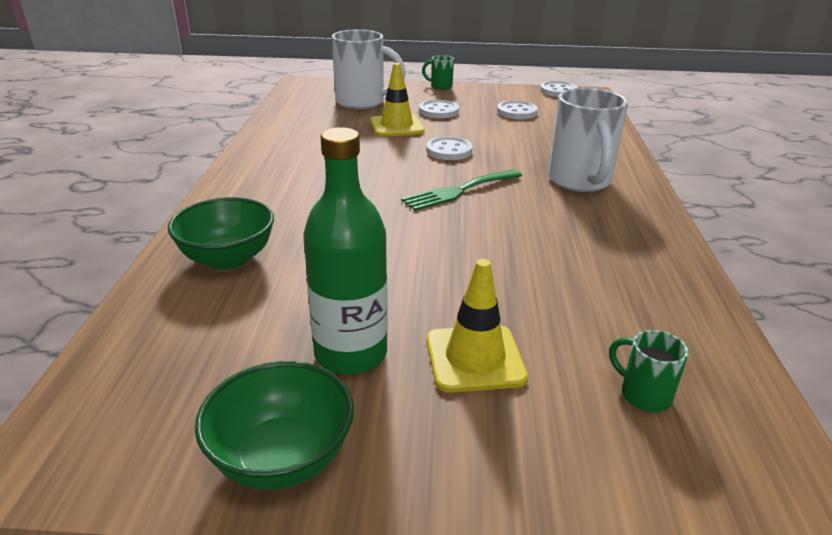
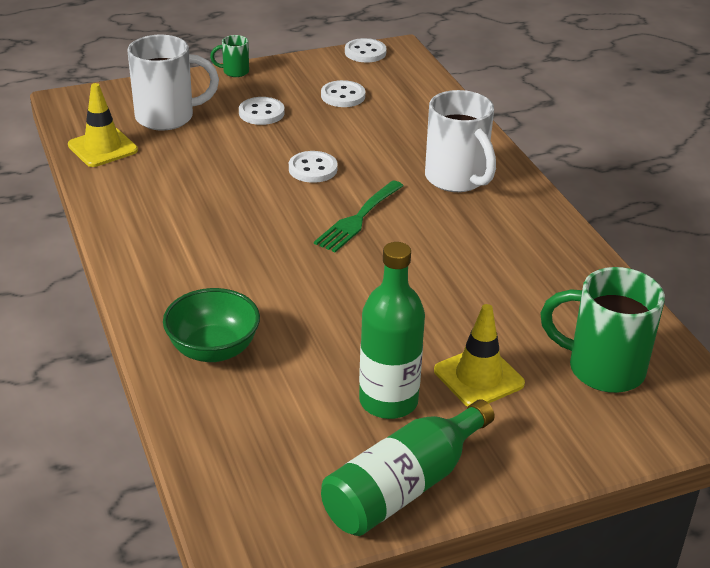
camera: 25 degrees left, 5 degrees up
green bowl [195,361,354,490] -> green bottle [321,399,495,536]
yellow traffic cone [370,63,425,137] -> yellow traffic cone moved to [68,83,138,167]
green mug [609,330,689,412] -> green mug [540,267,665,393], size x2.11

